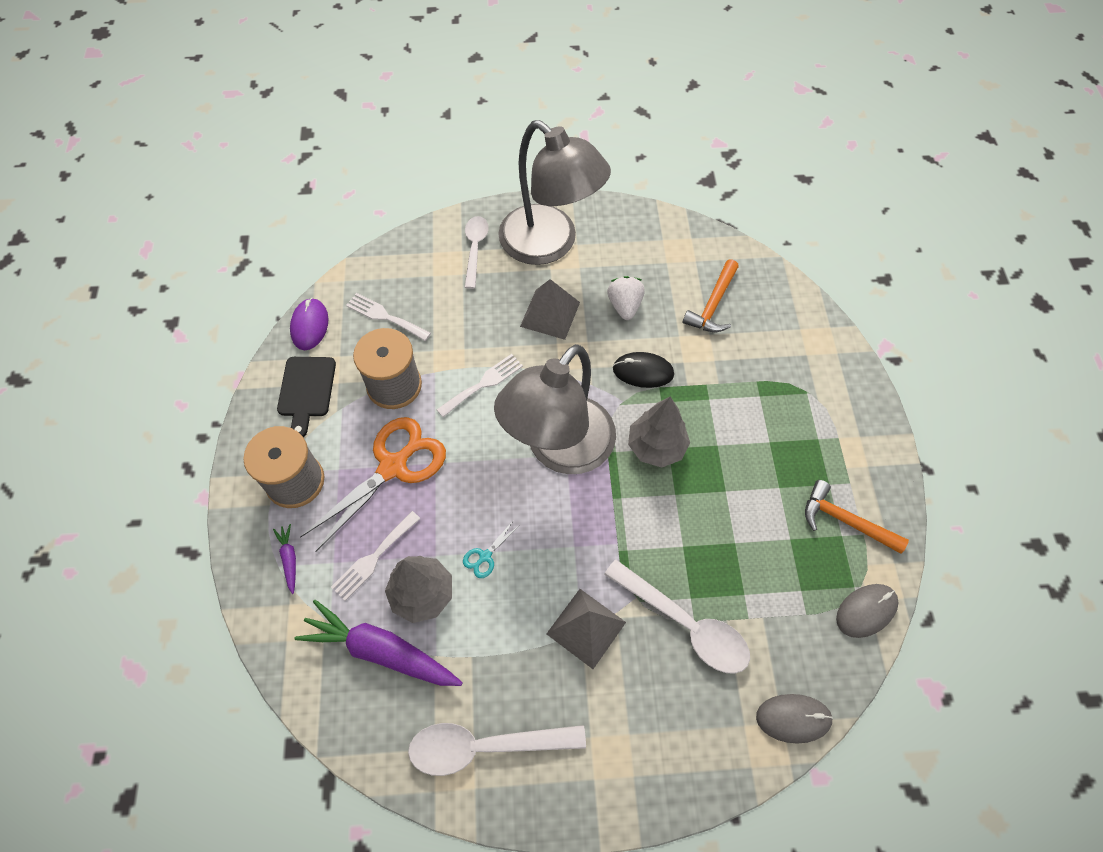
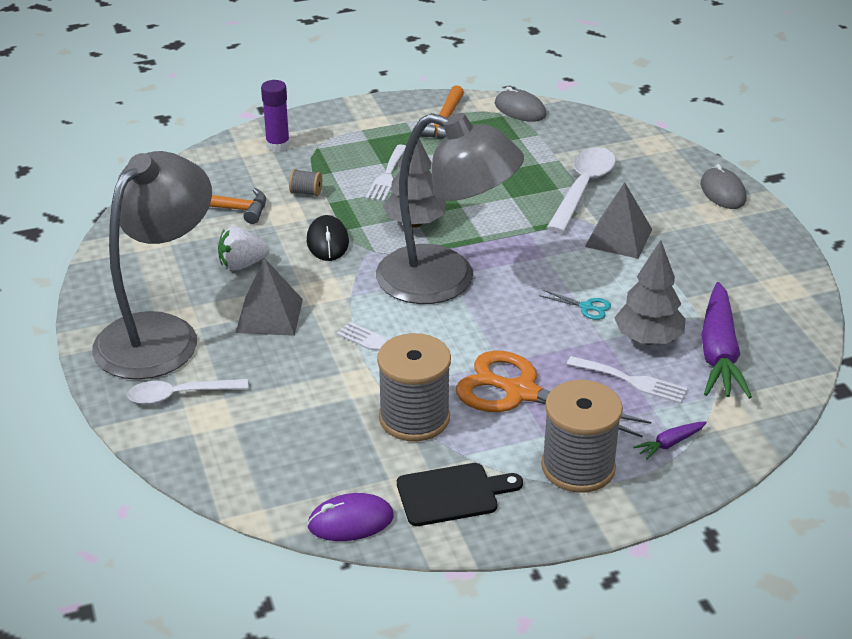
camera: 105 degrees left, 25 degrees down
white fork [346,293,431,341] -> white fork moved to [366,144,406,202]
white spoon [408,723,586,776] -> none
grey mouse [756,694,833,744] -> grey mouse moved to [701,164,746,209]
none -> purple glue stick [261,80,290,152]
none -> grey spool [289,169,322,196]

